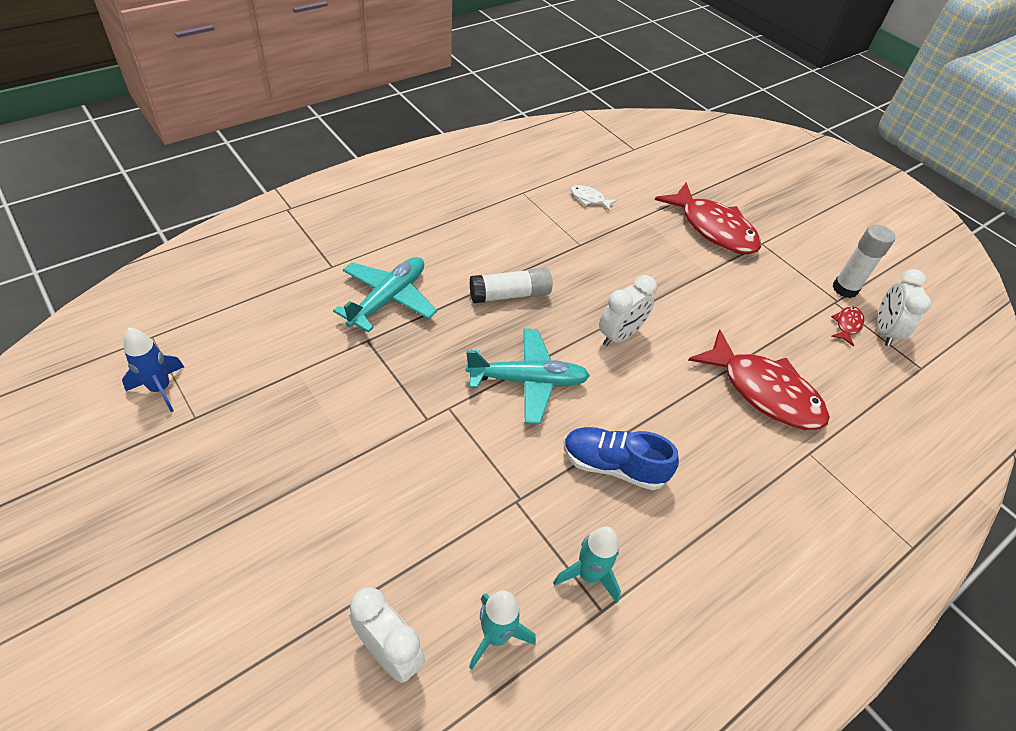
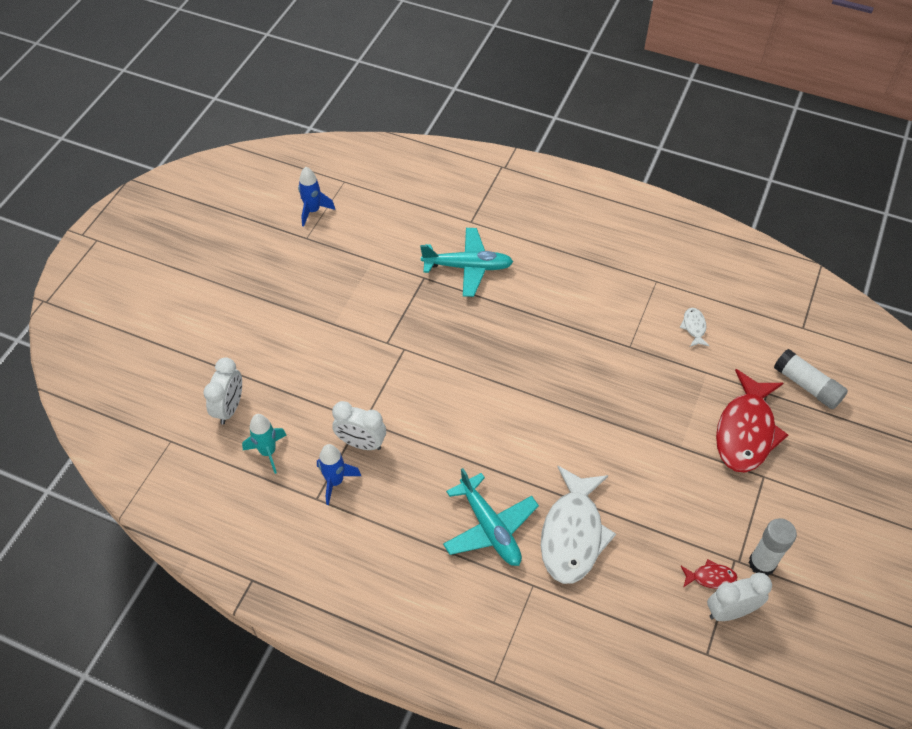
camera: 65 degrees right, 5 degrees up
turquoise plane [465,328,590,424] -> turquoise plane moved to [443,468,539,566]
white glue stick [469,267,552,303] -> white glue stick moved to [774,349,848,409]
turquoise rocket [553,527,621,603] -> blue rocket [317,444,361,505]
blue shoe [564,427,679,490] -> none
white clock [599,275,657,346] -> white clock moved to [332,401,386,450]
red fish [688,329,830,430] -> white fish [541,466,616,584]

